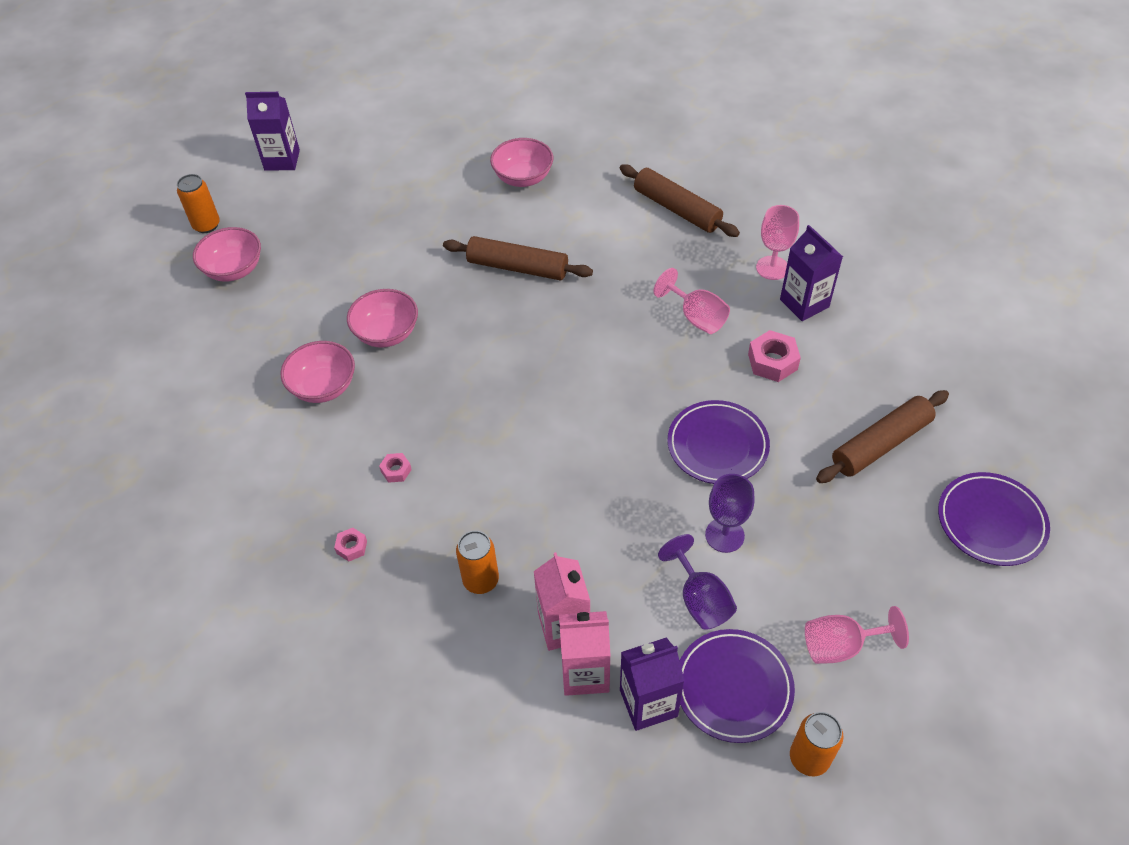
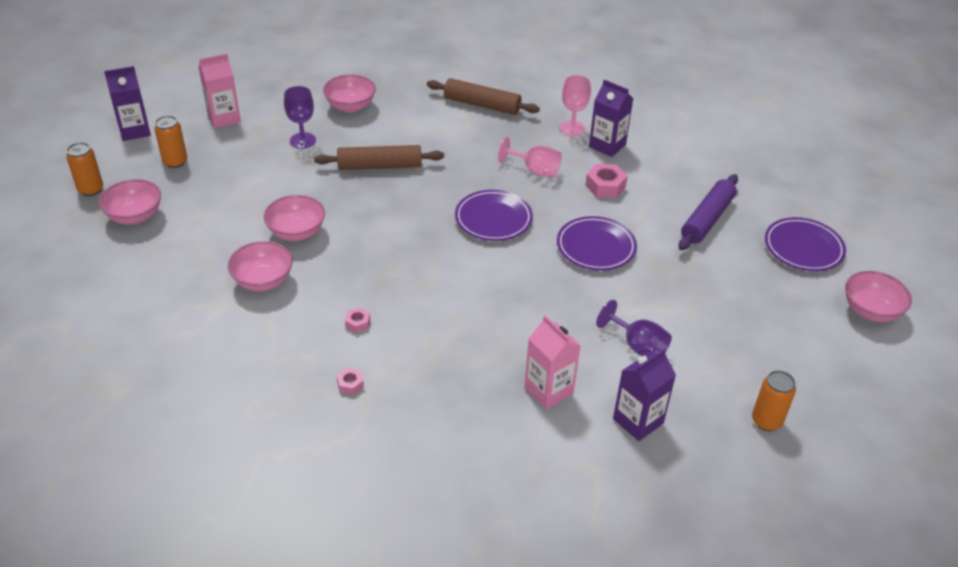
camera: 25 degrees left, 10 degrees down
orange can [456,531,499,594] -> orange can moved to [154,116,187,168]
pink carton [559,611,611,696] -> pink carton moved to [199,54,241,128]
purple plate [680,629,795,743] -> purple plate moved to [455,190,533,241]
purple goblet [705,474,755,553] -> purple goblet moved to [284,86,316,149]
pink goblet [805,606,909,664] -> none
brown rolling pin [816,390,949,483] -> purple rolling pin [679,174,738,250]
none -> pink bowl [845,271,912,322]

